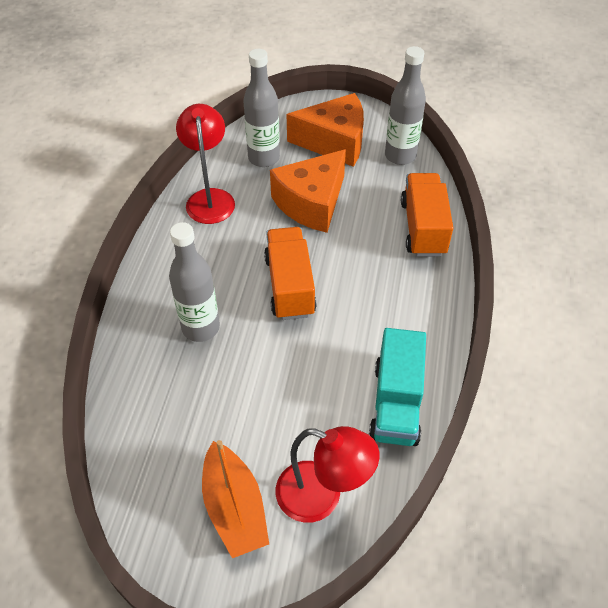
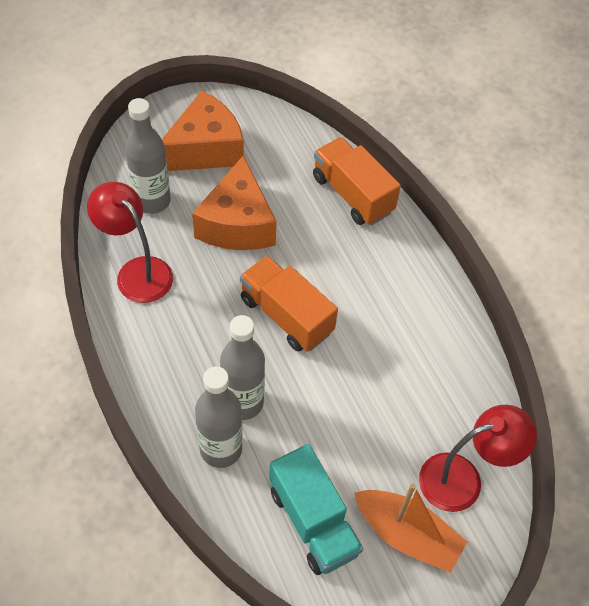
camera: 40 degrees left, 5 degrees up
turquoise truck [369,328,426,446] -> turquoise truck moved to [269,444,363,575]
grey bottle [385,46,426,165] -> grey bottle moved to [195,367,242,468]

